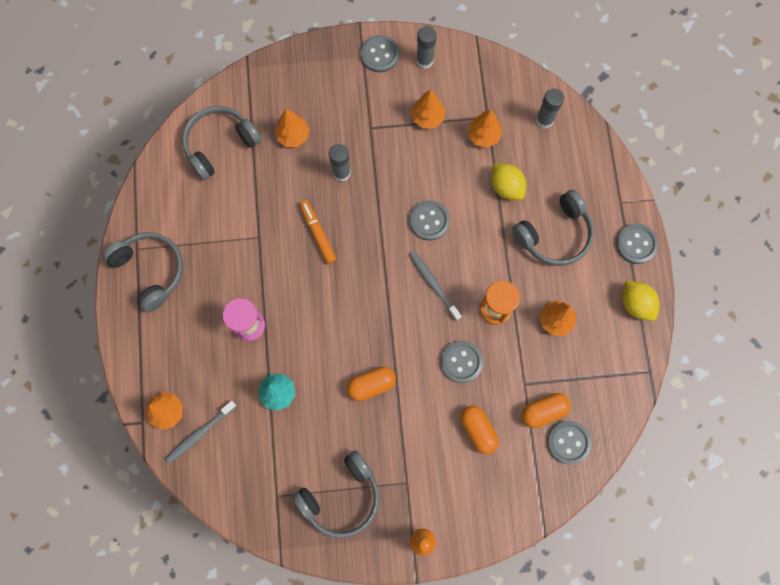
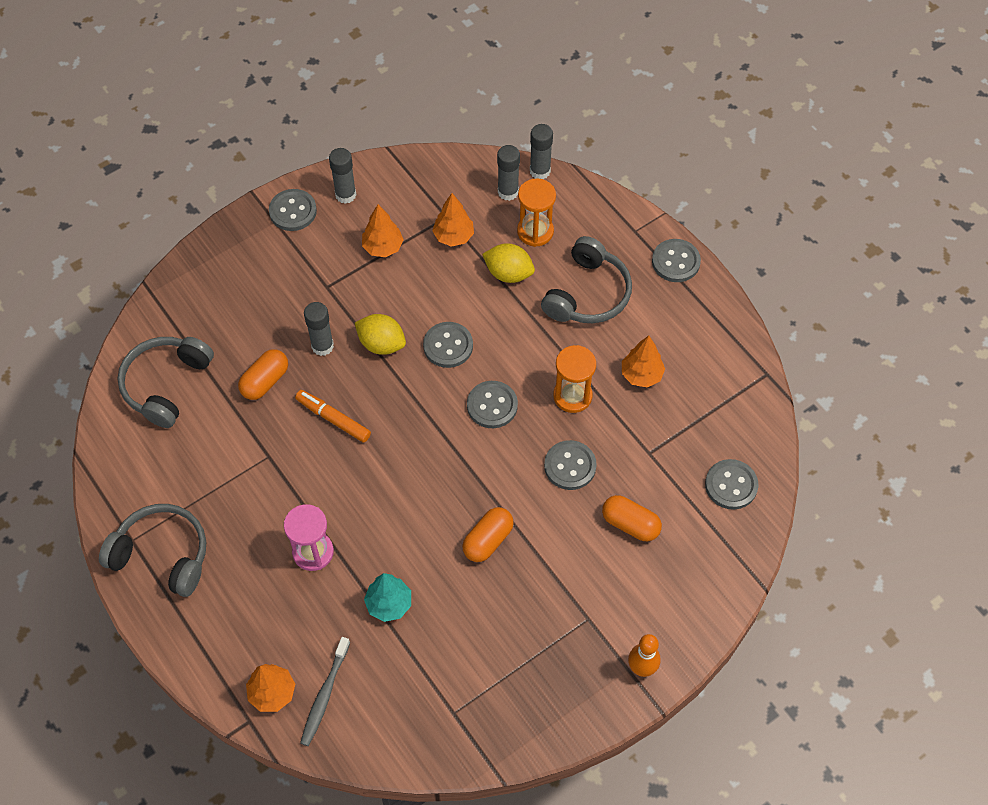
camera: 30 degrees left, 15 degrees down
orange tree [275,109,309,147] -> none
grey headphones [292,451,380,538] -> none
grey toothbrush [409,251,462,321] -> grey button [467,381,518,428]
orange capsule [522,393,571,428] -> orange capsule moved to [238,349,288,400]
yellow lemon [622,280,660,321] -> yellow lemon moved to [355,314,406,355]
none -> orange hourglass [517,178,556,247]
none -> grey glue stick [530,124,553,179]

